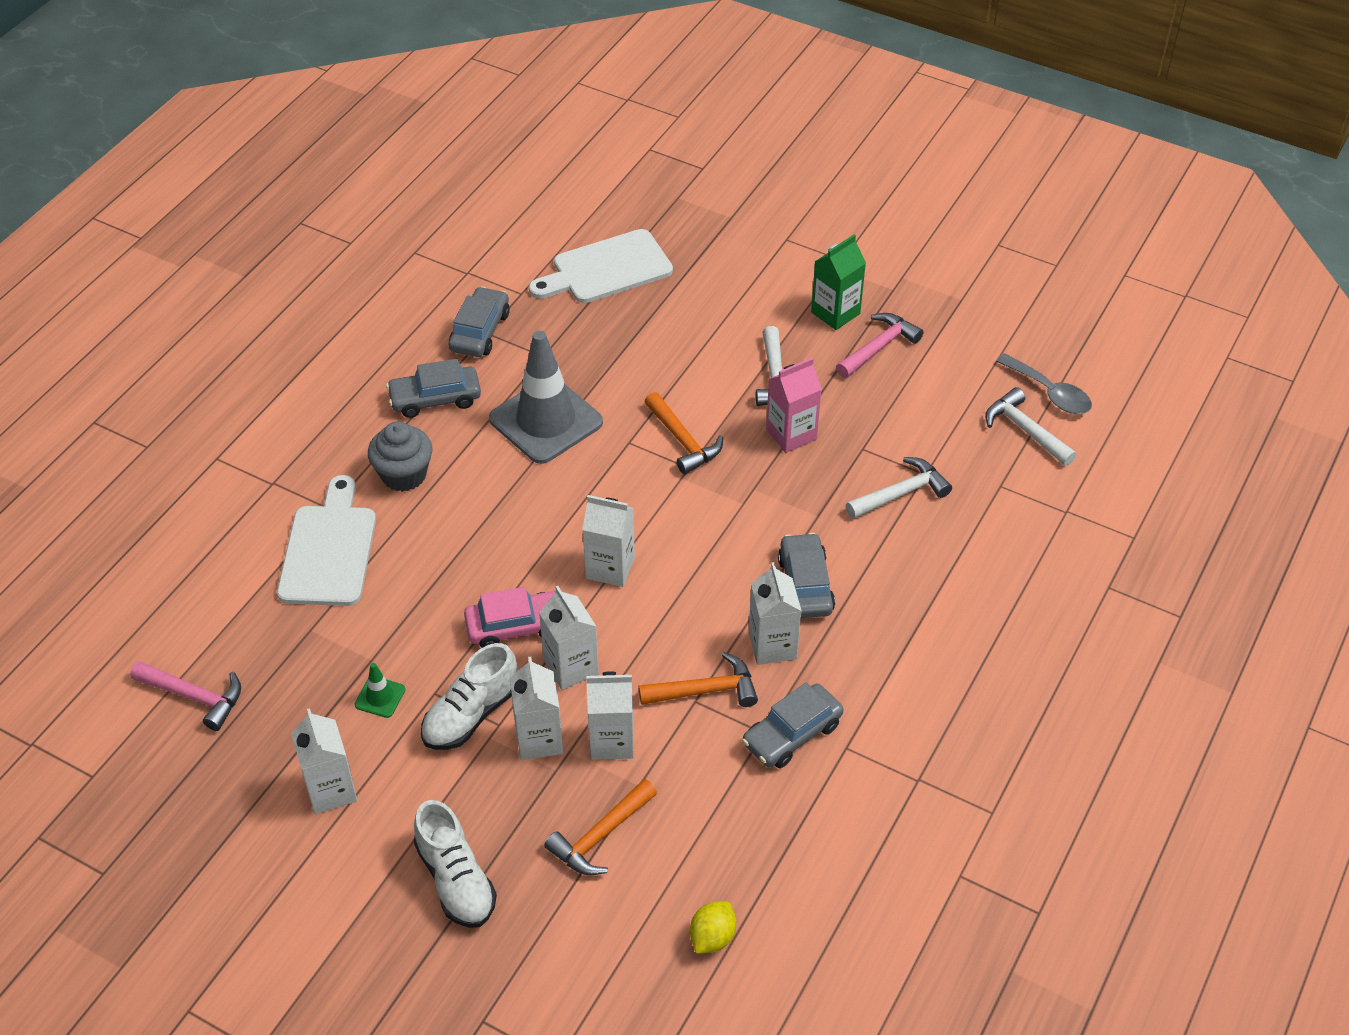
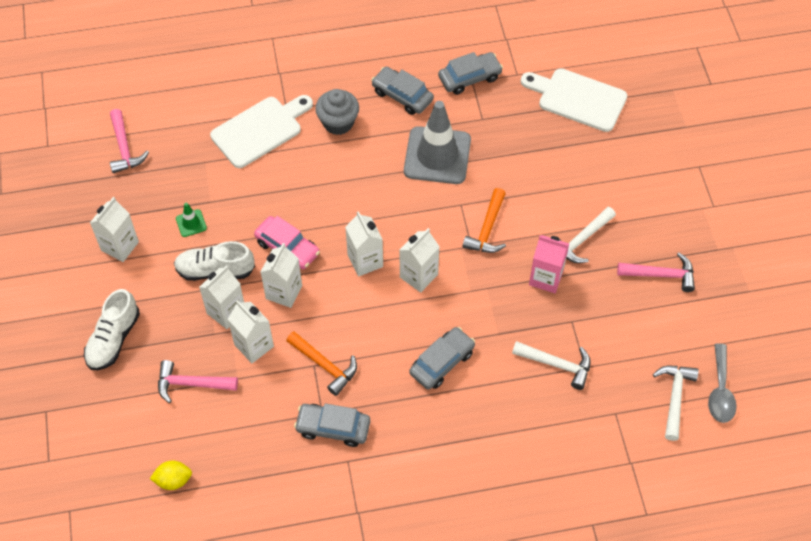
camera: 50 degrees right, 10 degrees up
orange hammer [544,779,657,875] -> pink hammer [158,360,238,403]
white carton [749,562,802,665] -> white carton moved to [400,228,439,293]
green carton [811,234,866,330] -> none

